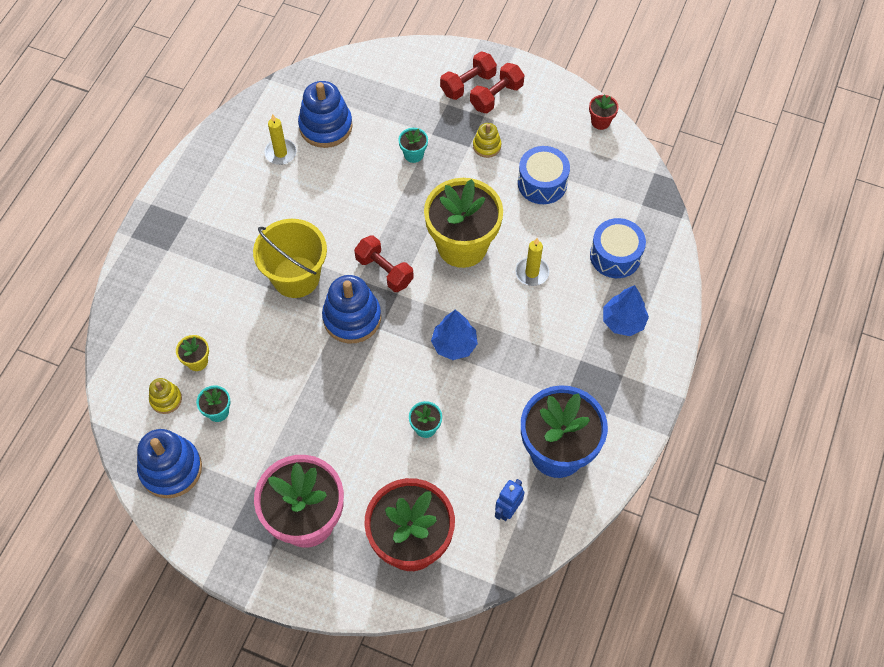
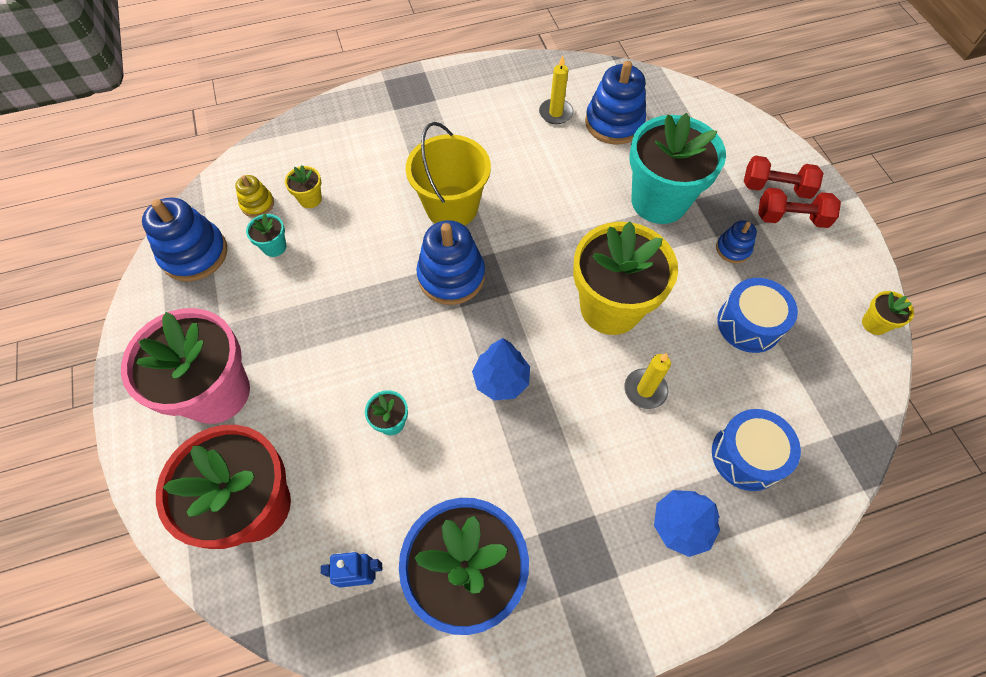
camera: 50 degrees right, 0 degrees up
red dumbbell [354,235,414,292] -> none
turquoise flower pot [398,128,428,163] -> turquoise flower pot [630,113,726,224], size x2.47
yellow stacking toy [473,123,501,158] -> blue stacking toy [716,220,757,263]
red flower pot [589,95,619,130] -> yellow flower pot [862,291,914,335]

